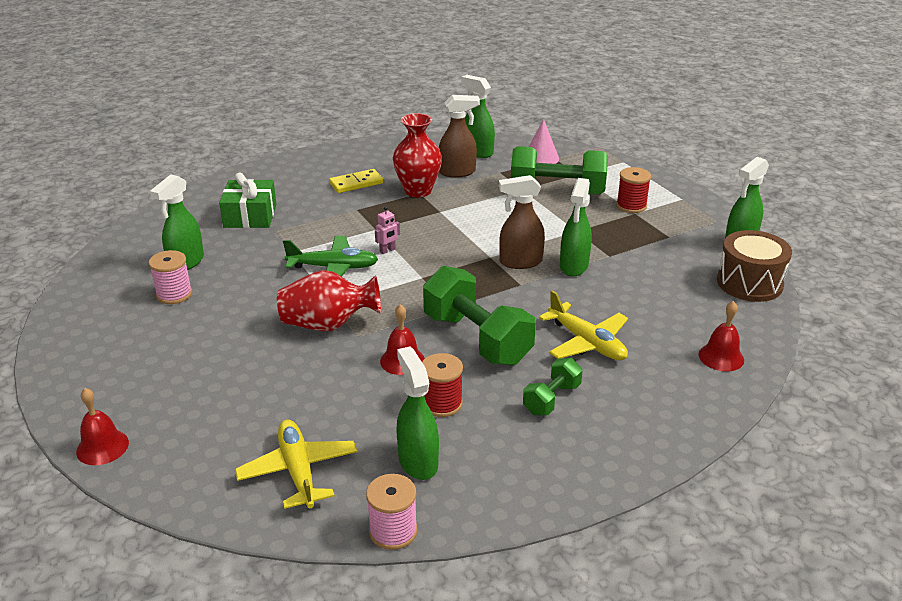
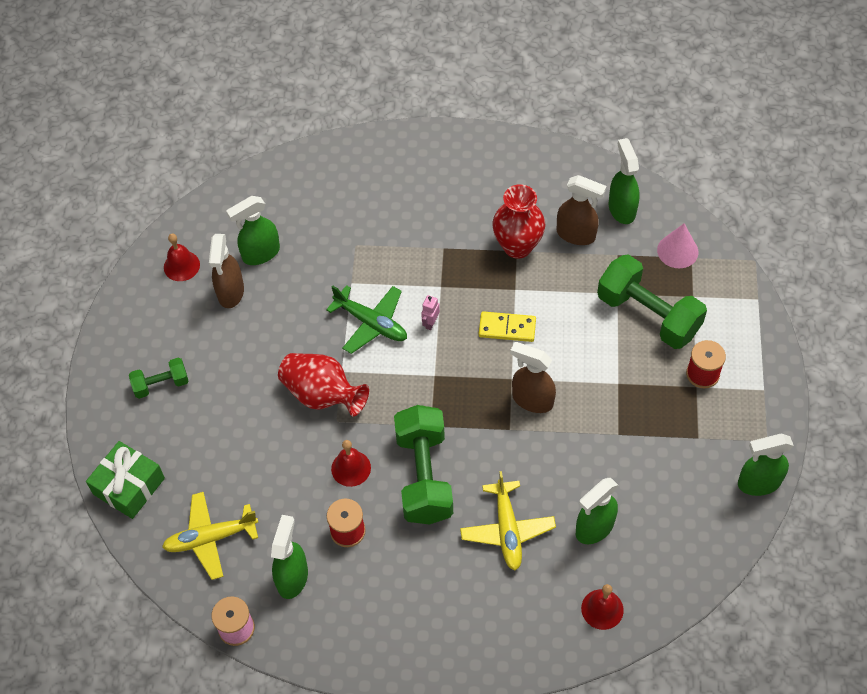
camera: 35 degrees right, 25 degrees up
red bell [76,388,129,465] -> red bell moved to [164,234,200,281]
pink spool [149,250,192,304] -> brown spray bottle [209,234,244,308]
green gift [219,172,277,228] -> green gift moved to [86,441,165,519]
yellow plane [235,419,357,509] -> yellow plane turned 120 degrees counterclockwise [162,492,258,580]
yellow domino [329,169,383,193] -> yellow domino moved to [479,311,536,342]
pink robot [375,206,400,254] -> pink robot turned 120 degrees clockwise [421,295,440,330]
green dumbbell [523,358,583,415] -> green dumbbell moved to [129,357,189,399]
green spray bottle [560,178,592,277] -> green spray bottle moved to [576,478,618,544]
brown drum [717,230,792,302] -> none

